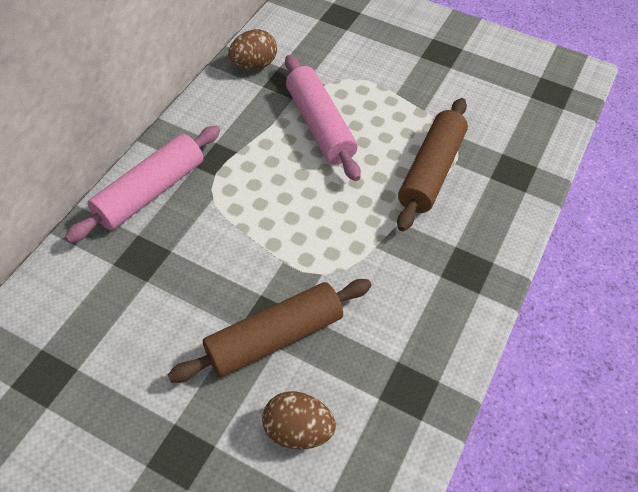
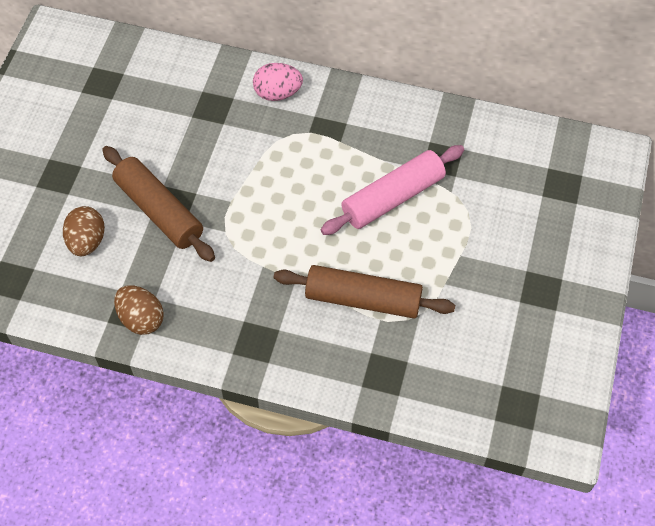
camera: 80 degrees right, 5 degrees up
pink rolling pin [65,126,220,243] -> pink egg [253,63,303,101]
brown egg [228,29,277,70] -> brown egg moved to [114,285,164,335]

